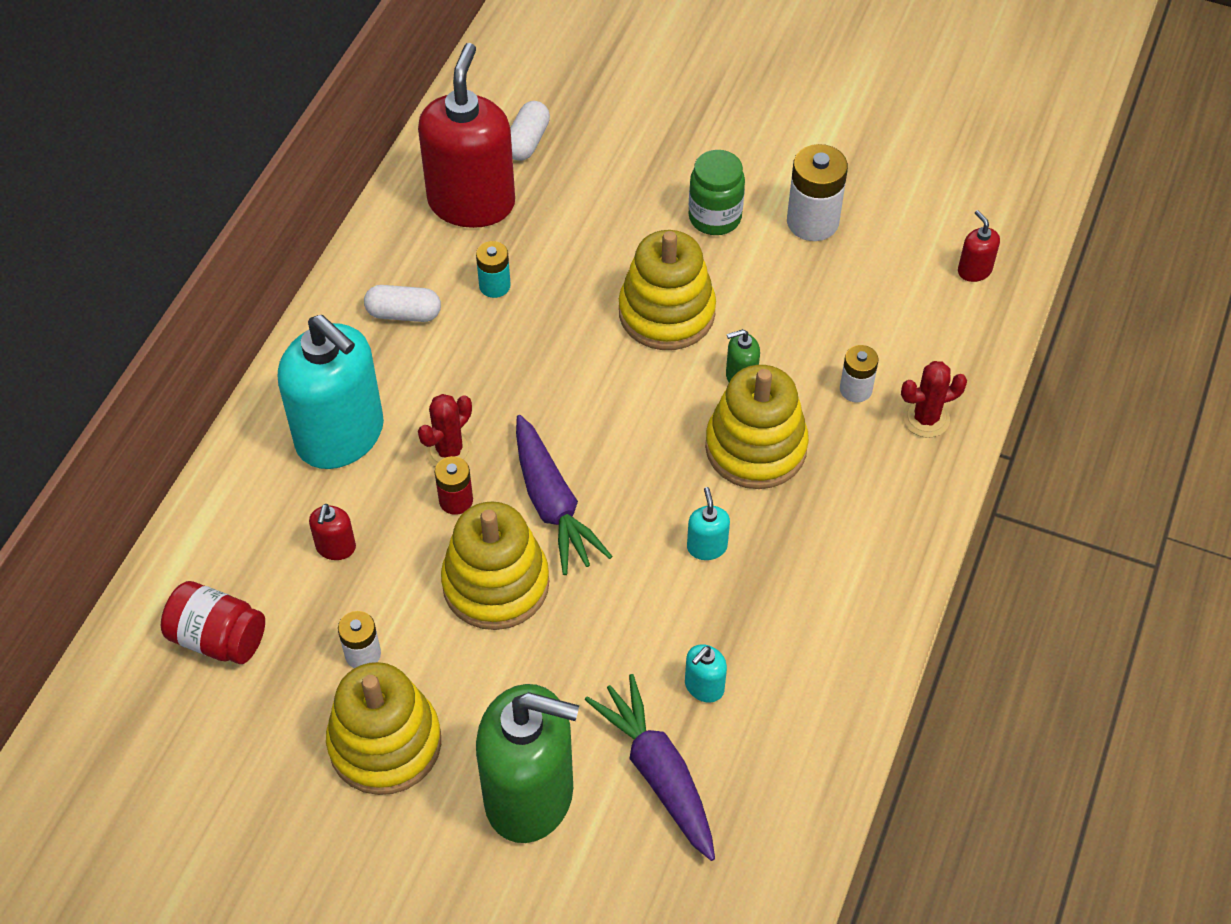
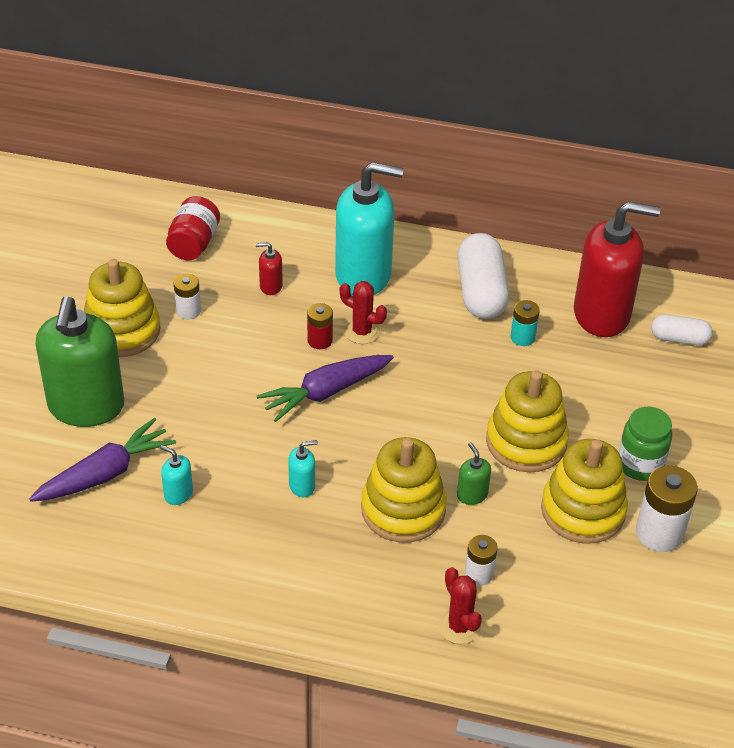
camera: 80 degrees right, 10 degrees down
turquoise soap dispenser [278,315,384,469] -> turquoise soap dispenser turned 120 degrees counterclockwise [335,162,404,295]
white capsule [364,285,441,322] -> white capsule [457,233,509,319], size x1.78
yellow stacking toy [441,502,549,630] -> yellow stacking toy moved to [541,439,628,544]
red soap dispenser [958,210,1000,282] -> none

